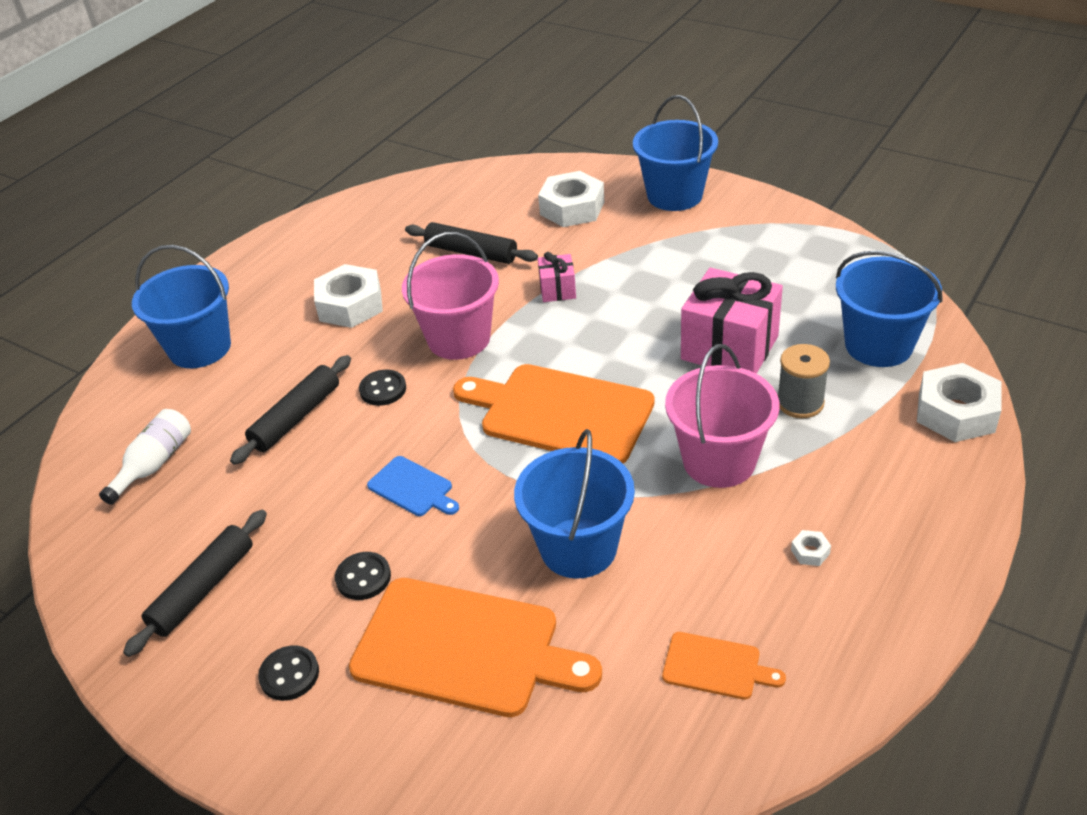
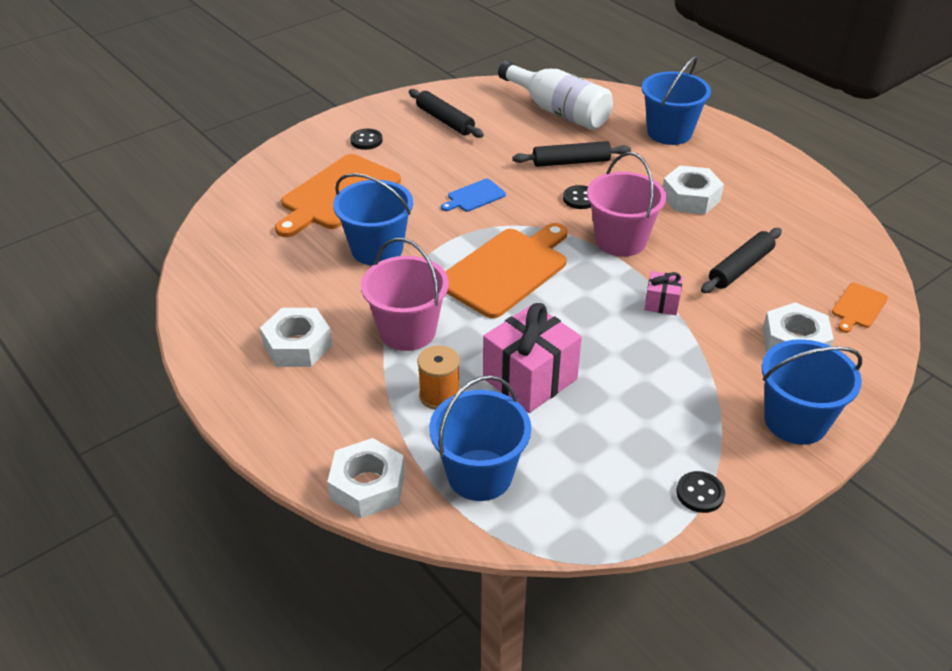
camera: 105 degrees right, 0 degrees up
white bottle [99,409,191,505] -> white bottle [498,61,613,130], size x1.79
black rolling pin [230,355,351,465] -> black rolling pin turned 60 degrees counterclockwise [513,141,631,167]
black button [335,552,391,600] -> black button moved to [676,471,725,513]
orange cutting board [662,632,786,700] -> orange cutting board moved to [832,283,888,333]
grey spool [778,344,830,418] -> orange spool [417,345,460,410]
white nut [791,530,831,566] -> white nut [260,308,333,367], size x2.49

